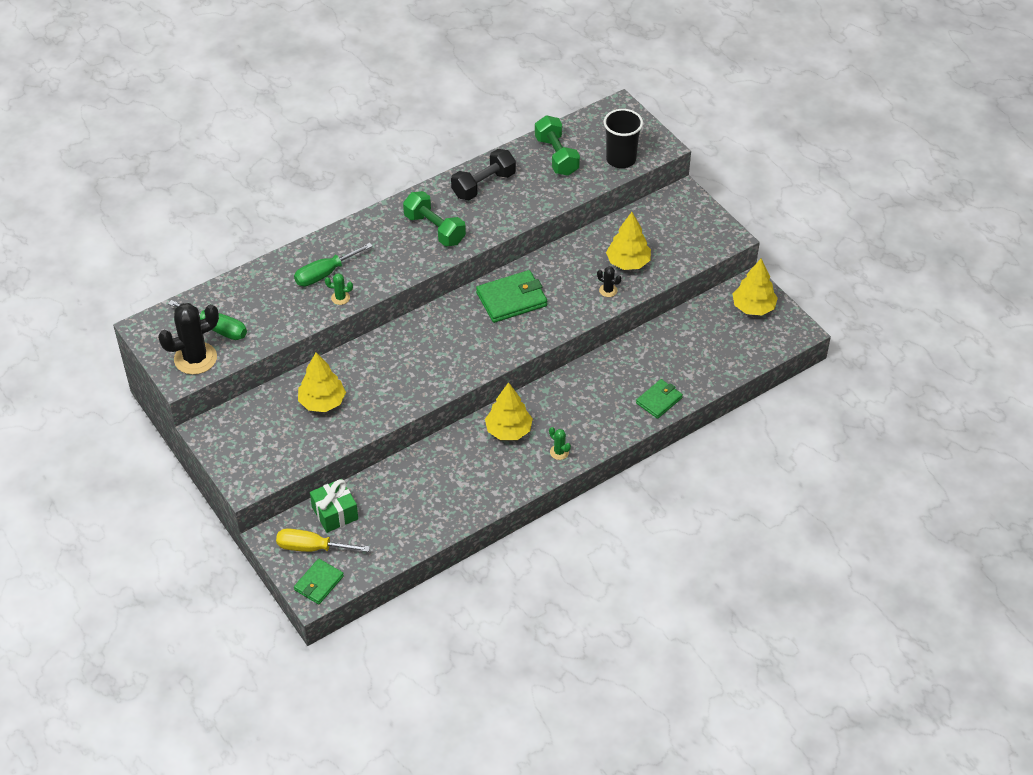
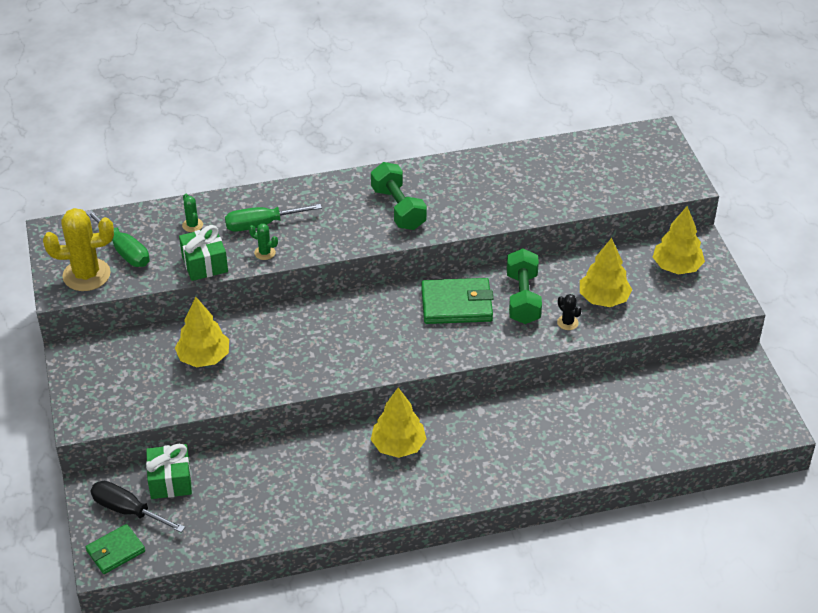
camera: 20 degrees right, 5 degrees down
black cactus [158,303,219,375] -> yellow cactus [43,208,114,291]
yellow screwdriver [276,528,370,552] -> black screwdriver [90,481,185,532]
black dumbbell [451,149,516,200] -> none
green dumbbell [535,115,580,176] -> green dumbbell moved to [507,248,542,324]
green cactus [549,427,571,460] -> green cactus moved to [182,194,203,232]
black cup [604,109,643,168] -> none
green wallet [636,379,683,419] -> none
yellow tree [733,259,778,316] -> yellow tree moved to [653,206,705,275]
none -> green gift [179,225,228,281]

